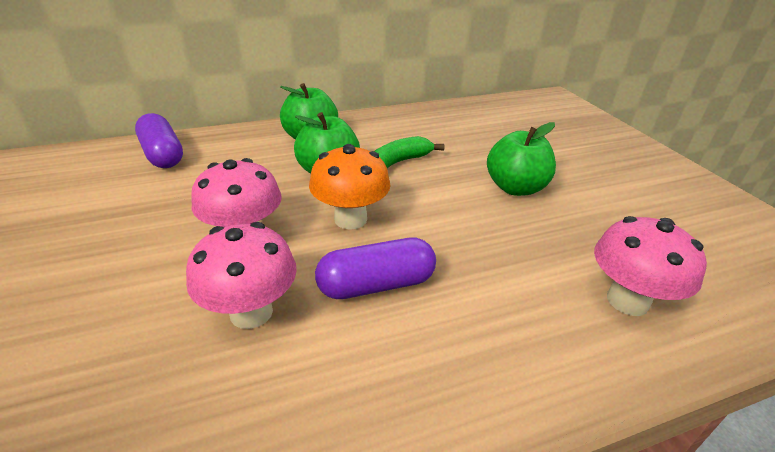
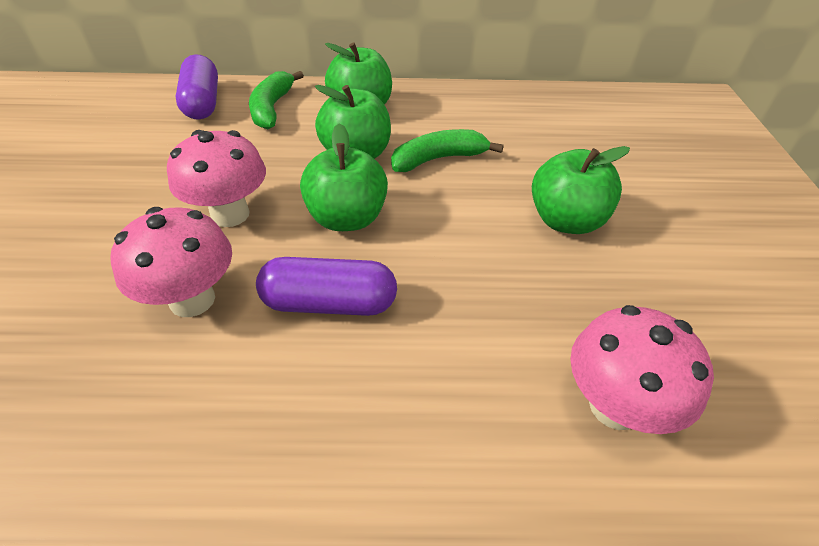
camera: 20 degrees right, 10 degrees up
orange mushroom [309,144,390,230] -> green apple [300,123,388,231]
none -> green banana [249,71,304,129]

